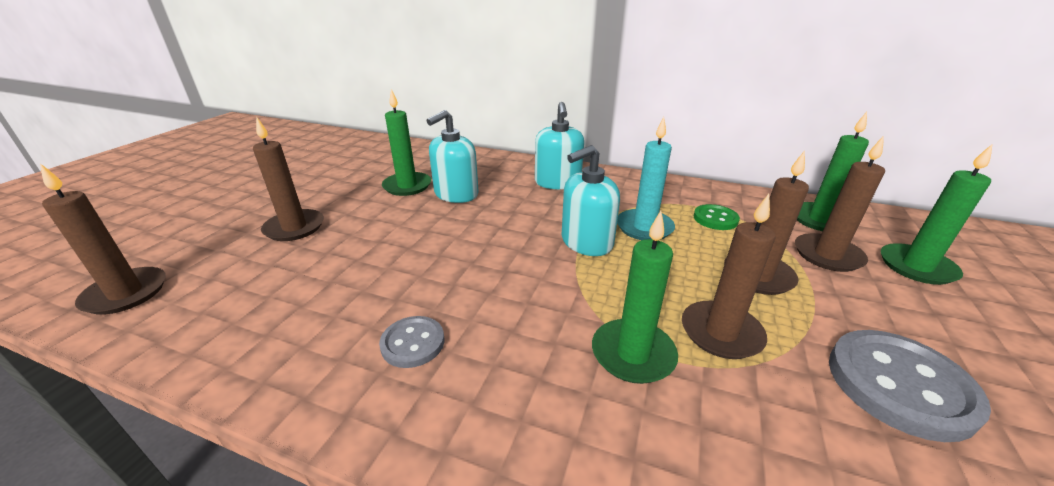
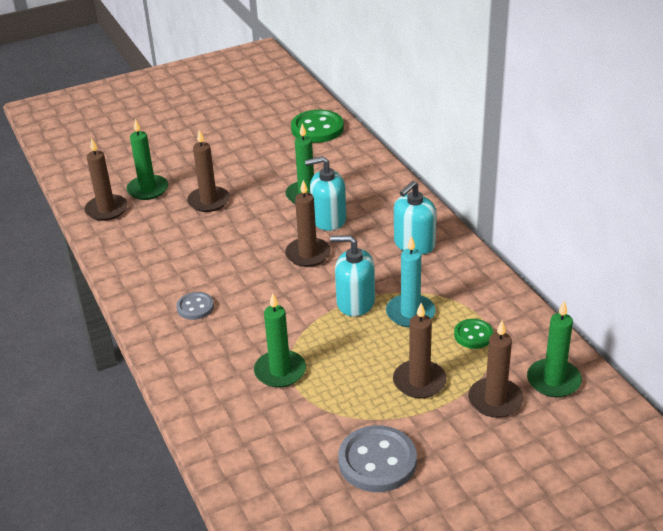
camera: 45 degrees right, 5 degrees up
brown candle [682,194,776,359] -> brown candle moved to [285,180,331,267]
green candle [881,145,992,285] -> green candle moved to [126,119,168,200]
none -> green button [291,110,344,143]

